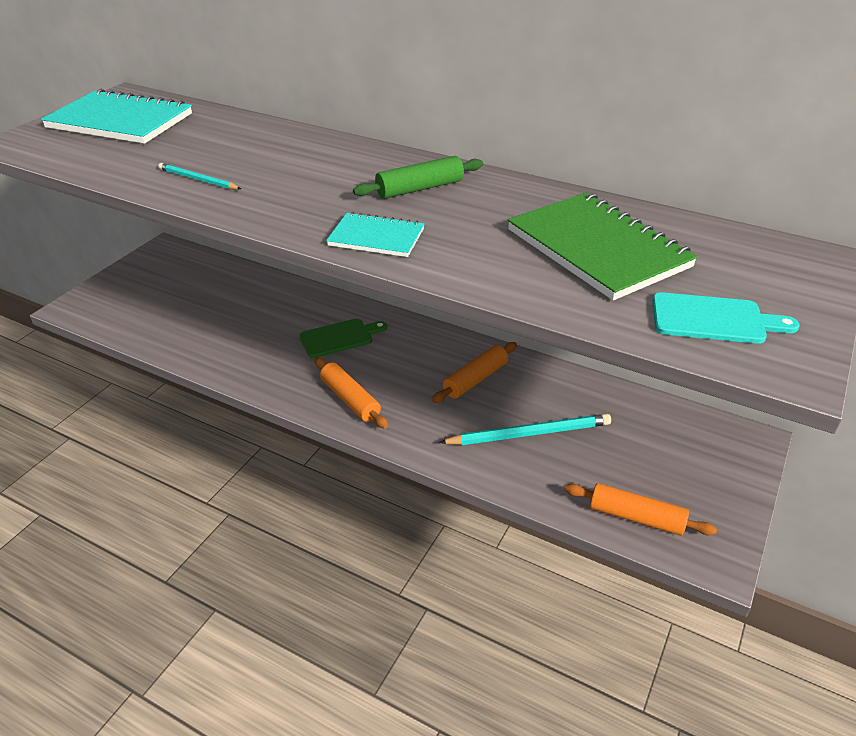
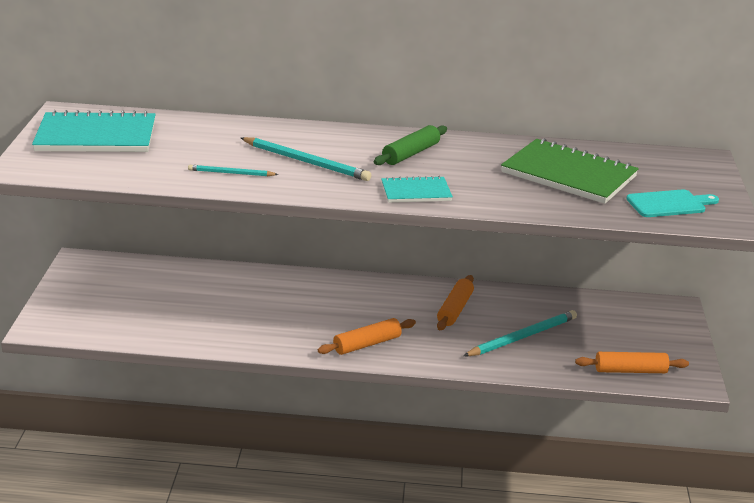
camera: 25 degrees left, 10 degrees down
green cutting board [299,319,387,358] -> none
orange rolling pin [315,358,388,429] -> orange rolling pin turned 60 degrees counterclockwise [318,318,416,355]
none -> turquoise pencil [241,137,371,181]

